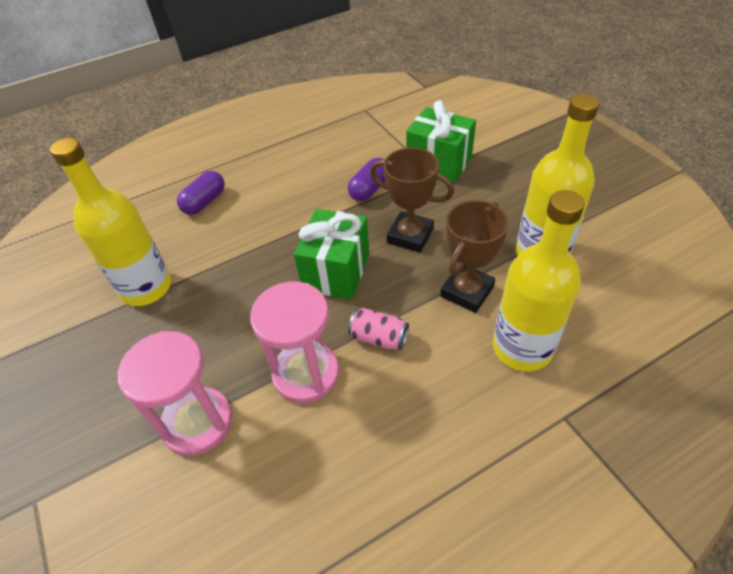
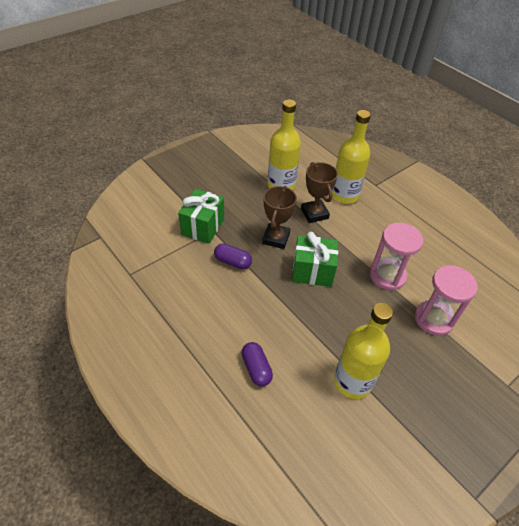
camera: 105 degrees left, 0 degrees up
purple capsule [177,171,225,215] -> purple capsule turned 45 degrees clockwise [241,342,273,386]
pink can [348,308,409,350] -> none
brown trophy [440,200,509,313] -> brown trophy turned 45 degrees clockwise [301,162,338,223]

